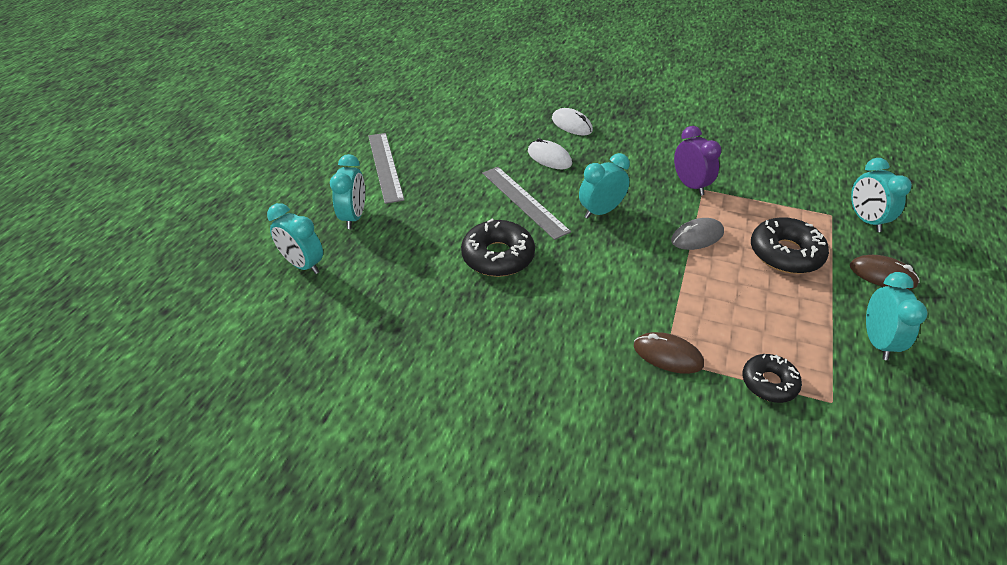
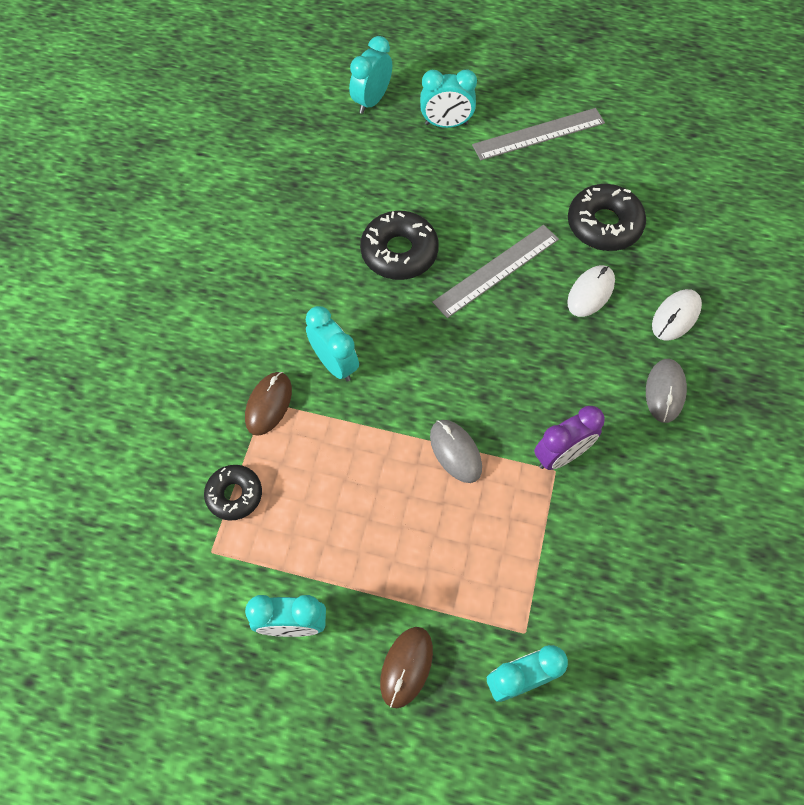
camera: 85 degrees right, 20 degrees up
turquoise clock [579,153,630,219] -> turquoise clock moved to [306,306,359,382]
black donut [751,217,829,274] -> black donut moved to [568,184,646,251]
none -> grey mouse [646,359,687,423]

